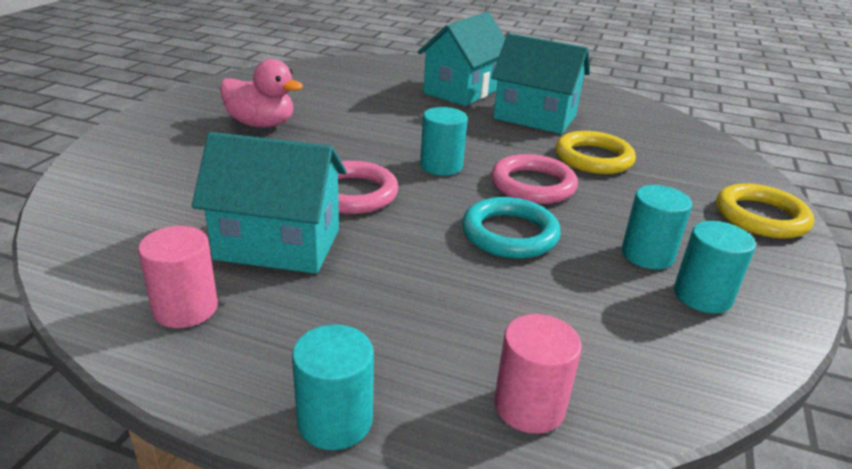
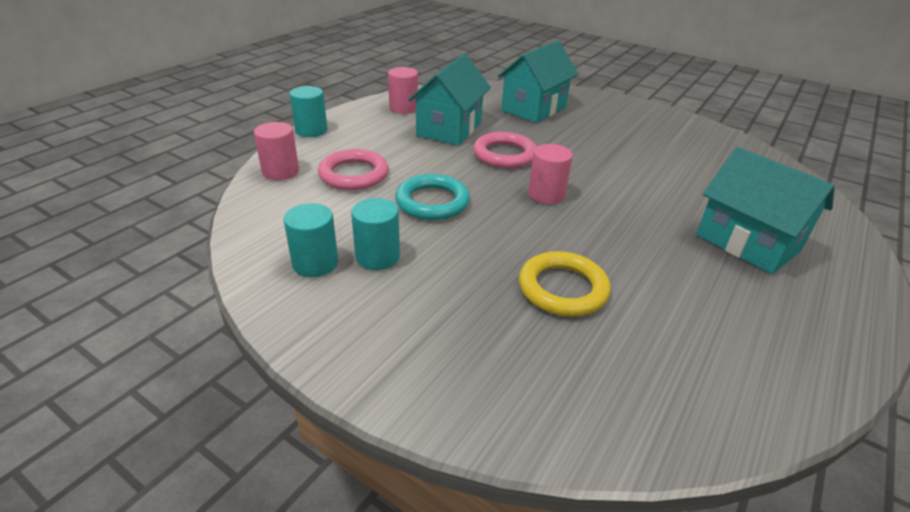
camera: 105 degrees right, 5 degrees up
pink duck [220,59,303,128] -> none
turquoise cylinder [420,107,468,176] -> pink cylinder [528,144,573,204]
turquoise house [491,33,590,134] -> turquoise house moved to [498,41,578,123]
pink ring [491,154,578,204] -> pink ring moved to [318,149,389,190]
yellow ring [716,183,814,239] -> none

